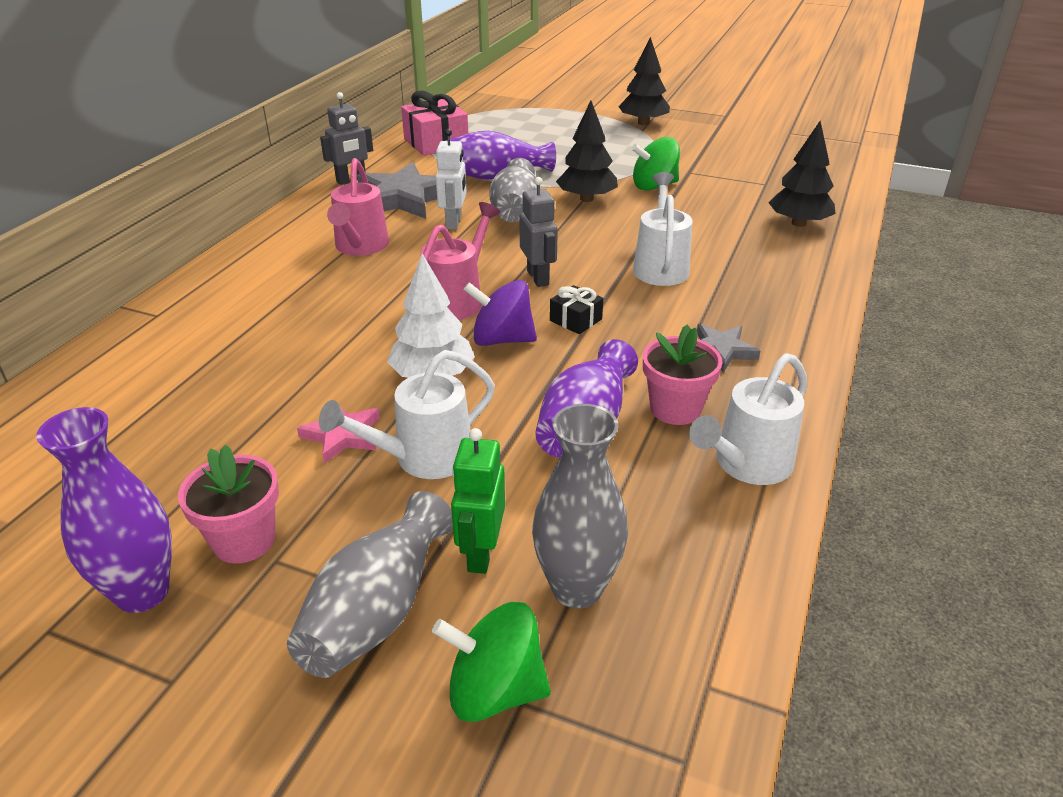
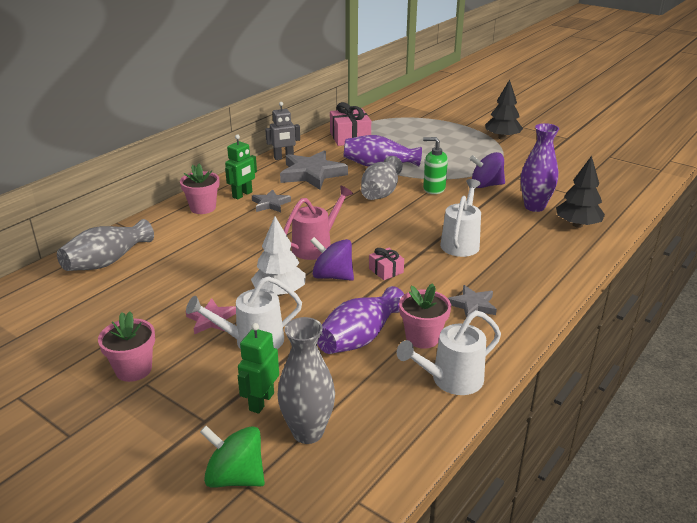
camera: 15 degrees right, 5 degrees down
purple vase [36,407,172,613] -> purple vase moved to [521,123,559,212]
grey vase [287,491,453,678] -> grey vase moved to [57,219,154,271]
pink watering can [327,158,389,256] -> grey star [252,189,291,212]
white robot [436,129,467,230] -> none
grey robot [520,177,558,287] -> none
black gift [550,285,603,334] -> pink gift [369,248,404,280]
black tree [556,101,618,202] -> green soap dispenser [423,137,448,194]
green spinning top [632,137,680,191] -> purple spinning top [470,152,505,188]
none -> pink flower pot [180,164,219,214]
none -> green robot [225,134,257,199]

